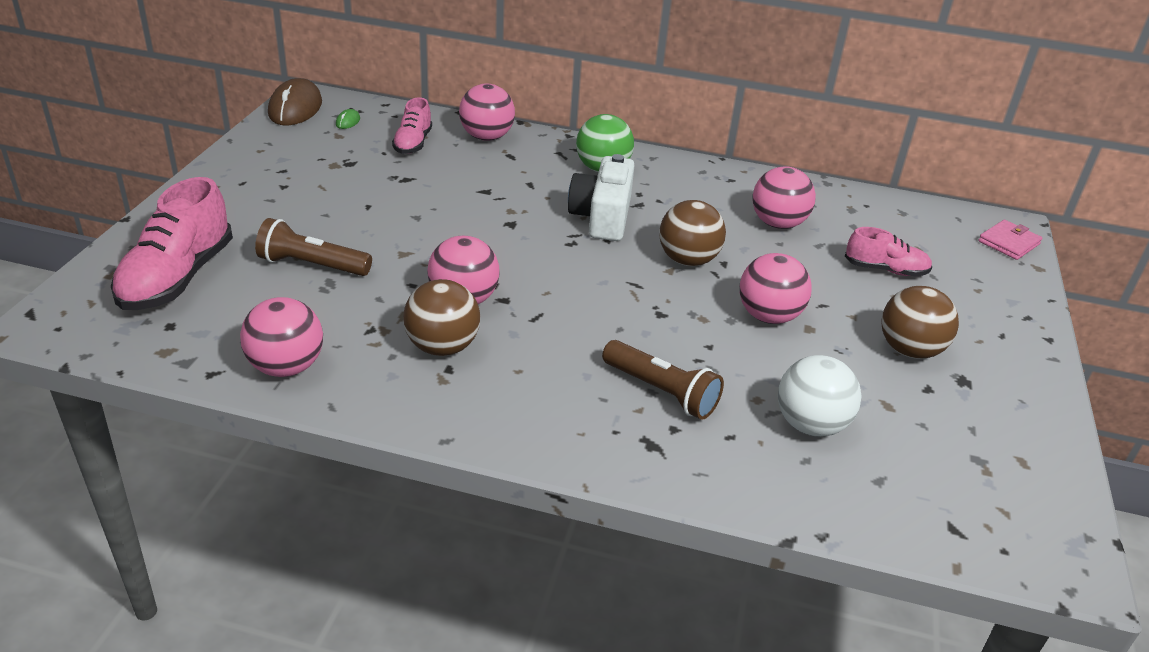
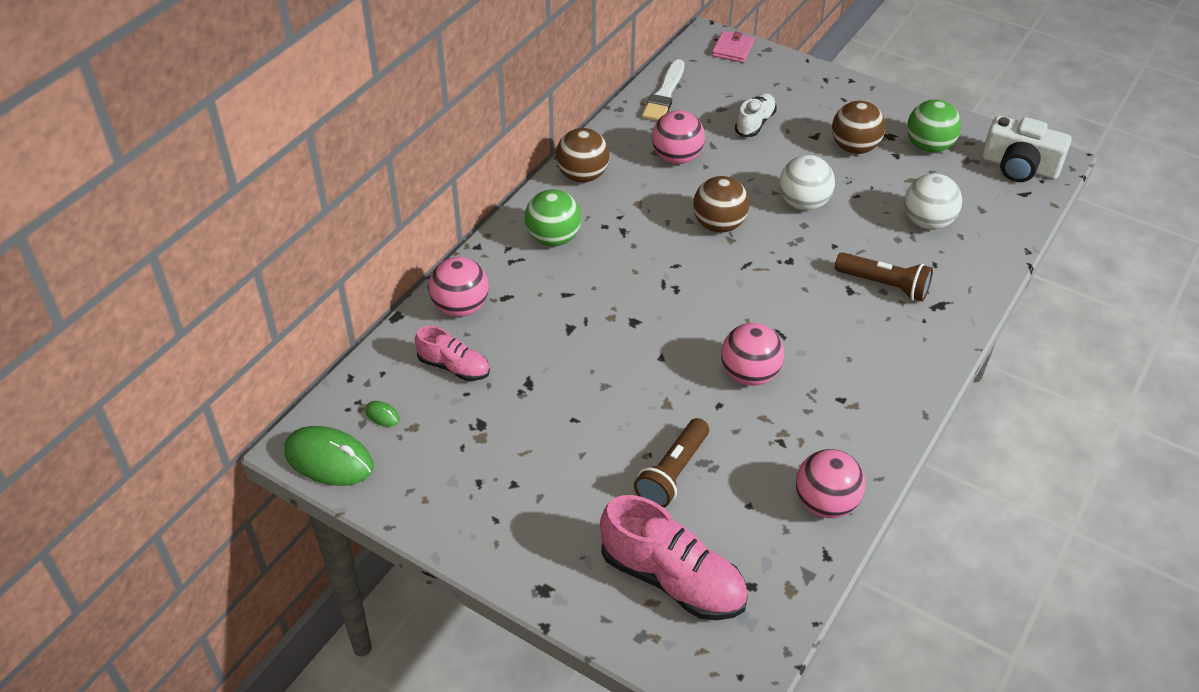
camera: 70 degrees left, 10 degrees up
brown mouse [268,78,322,125] -> green mouse [284,426,374,486]
brown ball [403,279,480,356] -> brown ball moved to [556,128,610,183]
white camera [568,154,635,241] -> white camera moved to [982,116,1072,182]
brown flashlight [602,340,724,420] -> brown flashlight turned 60 degrees clockwise [835,252,933,302]
pink ball [739,253,812,324] -> white ball [779,155,835,211]
pink shoe [845,227,933,277] -> white shoe [735,93,777,137]
pink wallet [978,220,1042,260] -> pink wallet turned 45 degrees clockwise [712,31,754,63]
none -> white brush [642,59,684,121]
none -> green ball [907,99,961,153]

